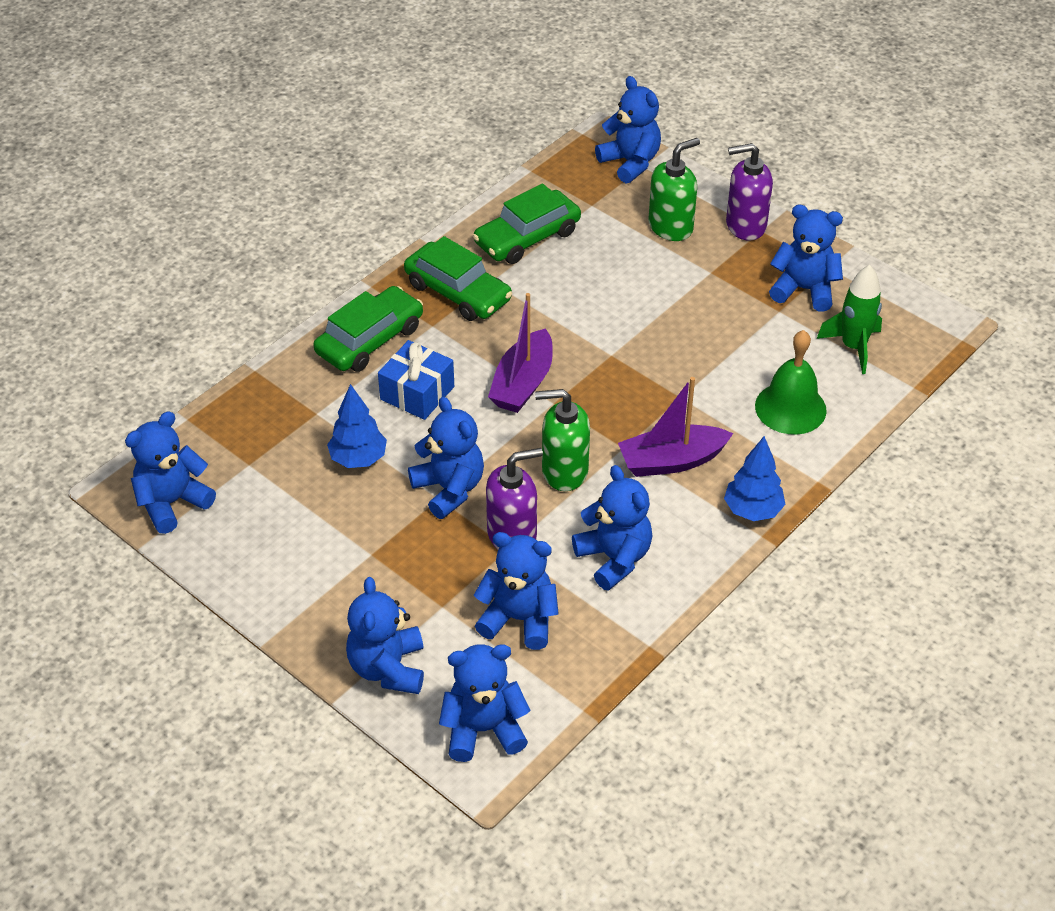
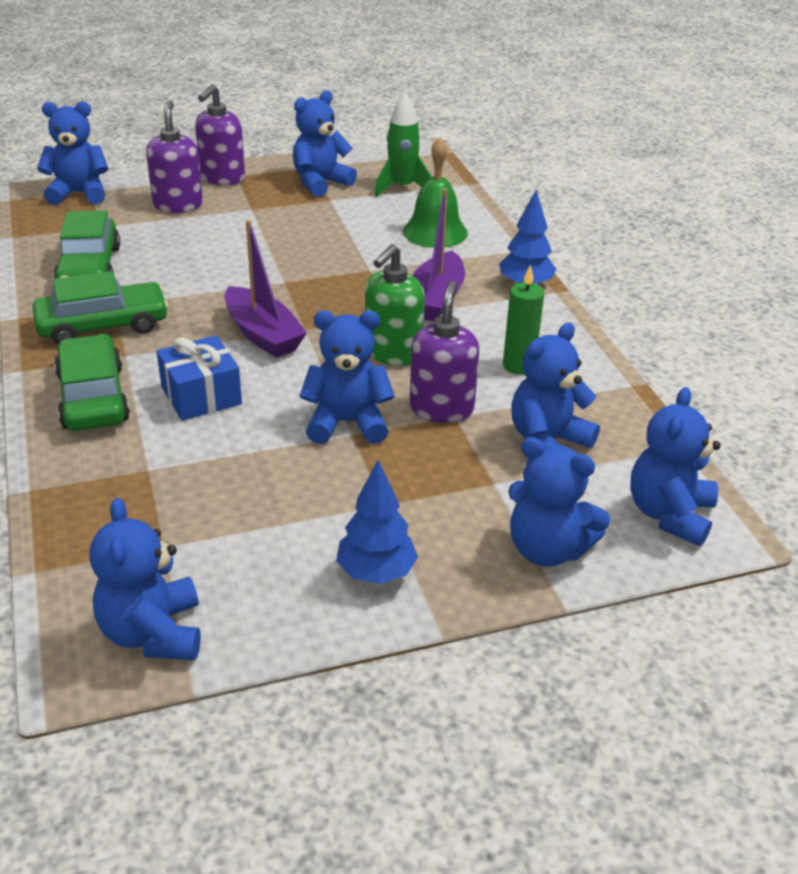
camera: 60 degrees left, 10 degrees down
blue tree [327,384,387,468] -> blue tree moved to [336,460,418,584]
blue teddy bear [572,465,652,591] -> green candle [503,265,544,375]
green soap dispenser [649,138,700,241] -> purple soap dispenser [146,101,203,213]

